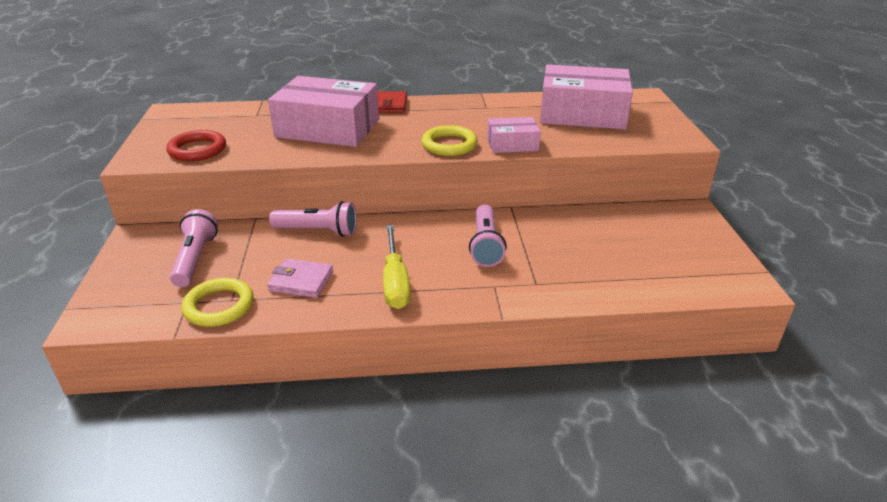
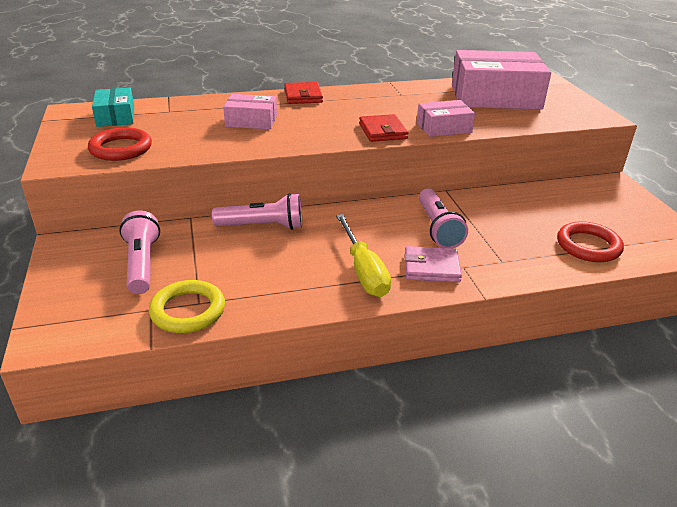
camera: 10 degrees left, 0 degrees up
pink wallet [267,258,333,298] -> pink wallet moved to [404,246,462,282]
pink box [268,76,379,147] -> pink box [223,94,277,129], size x0.51
yellow ring [422,125,478,156] -> red wallet [359,114,408,142]
none -> turquoise box [92,88,134,127]
none -> red ring [557,221,624,262]

